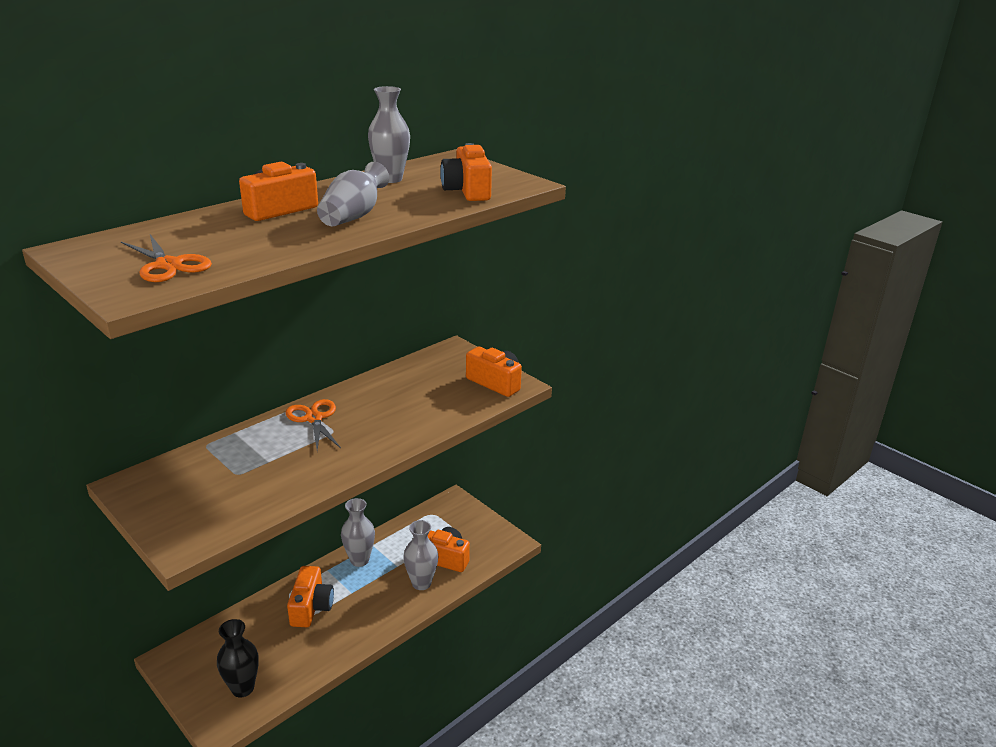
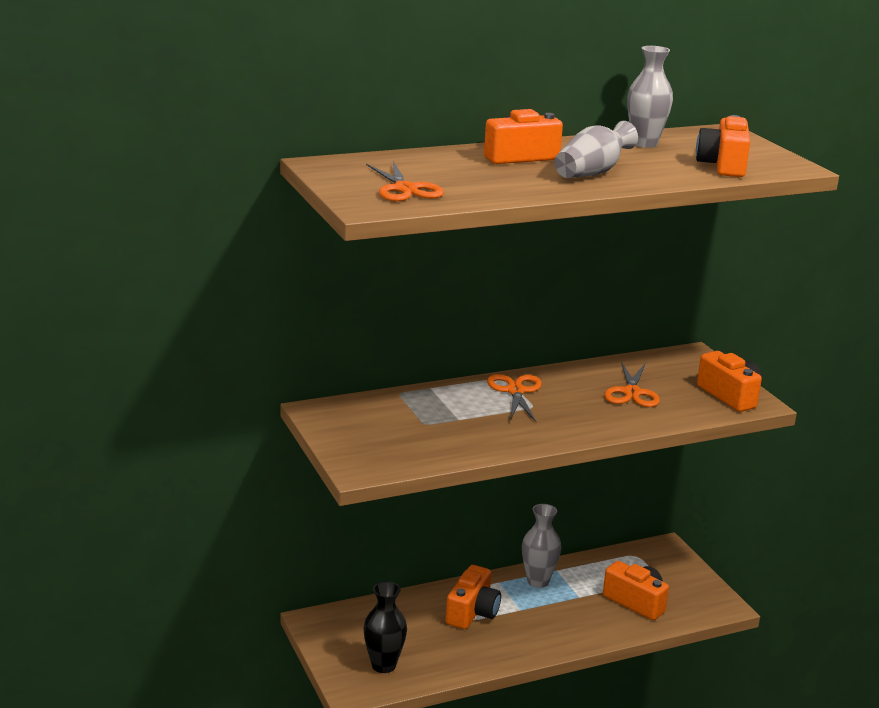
camera: 20 degrees right, 5 degrees down
grey vase [403,520,438,590] -> none
none -> orange scissors [604,361,660,407]

